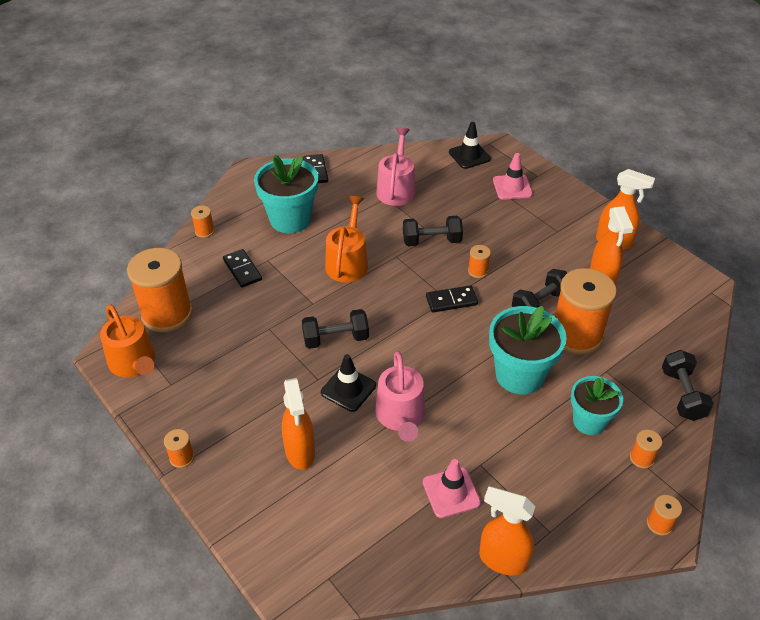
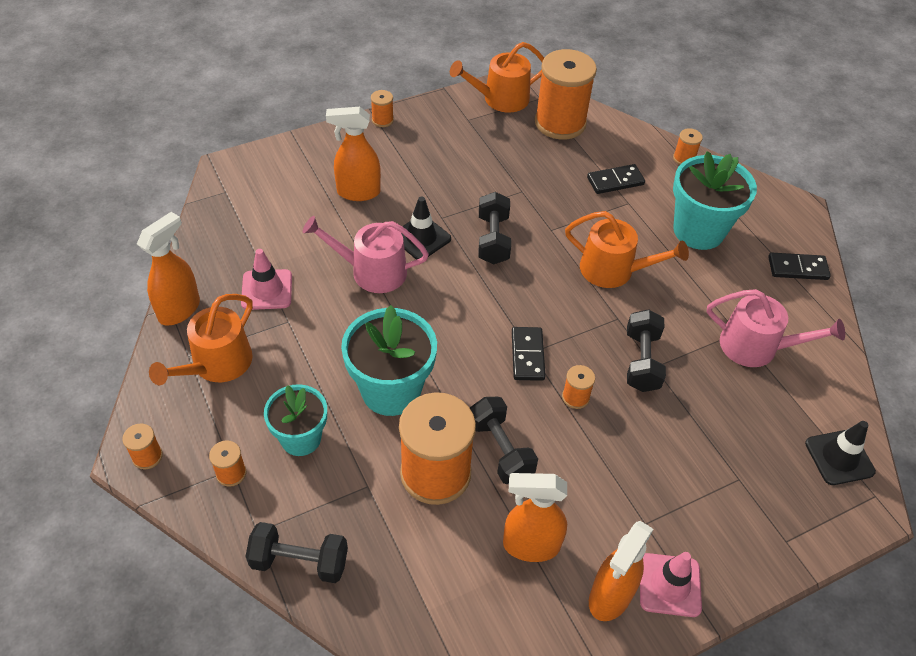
camera: 100 degrees right, 5 degrees up
pink traffic cone [493,153,533,200] -> pink traffic cone moved to [640,552,702,617]
none -> orange watering can [149,294,253,385]

